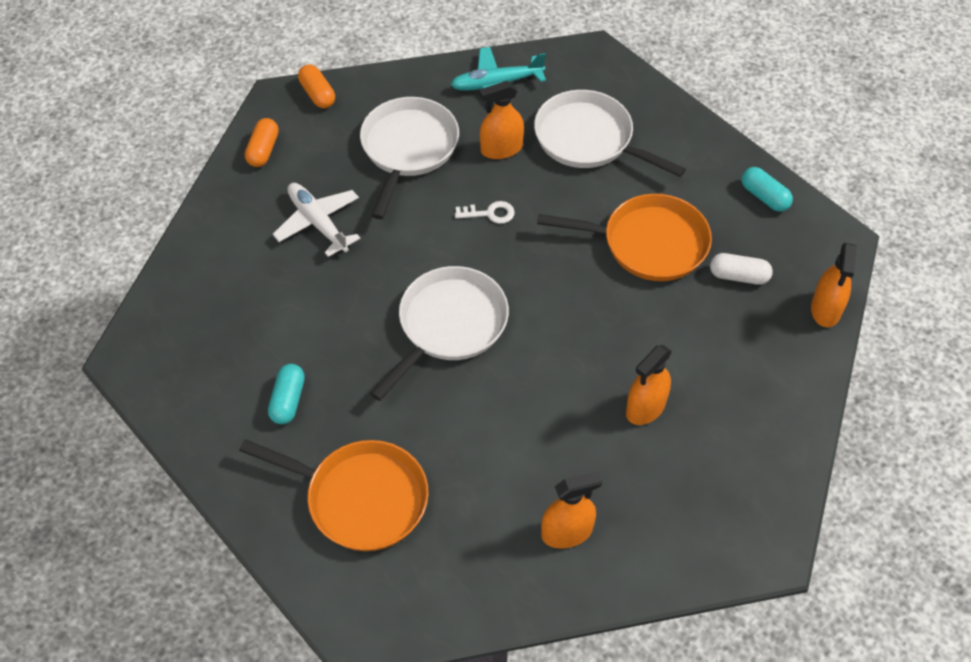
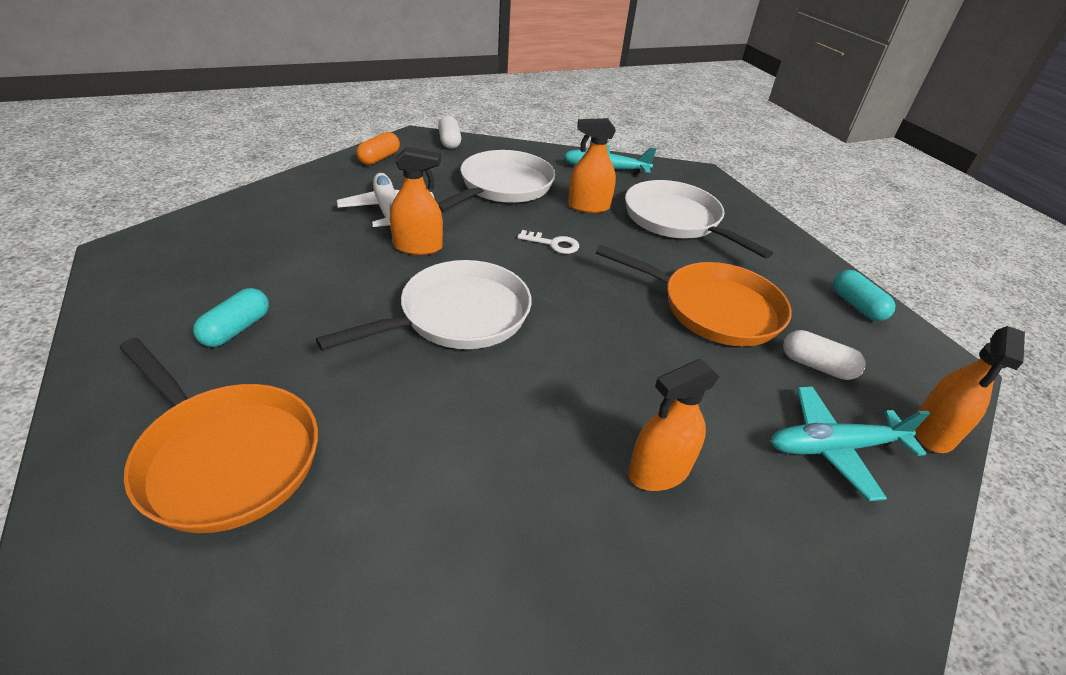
camera: 15 degrees right, 15 degrees down
orange capsule [298,64,335,108] -> white capsule [438,115,461,149]
orange spray bottle [541,471,602,549] -> orange spray bottle moved to [390,147,443,255]
none -> turquoise plane [770,387,930,501]

